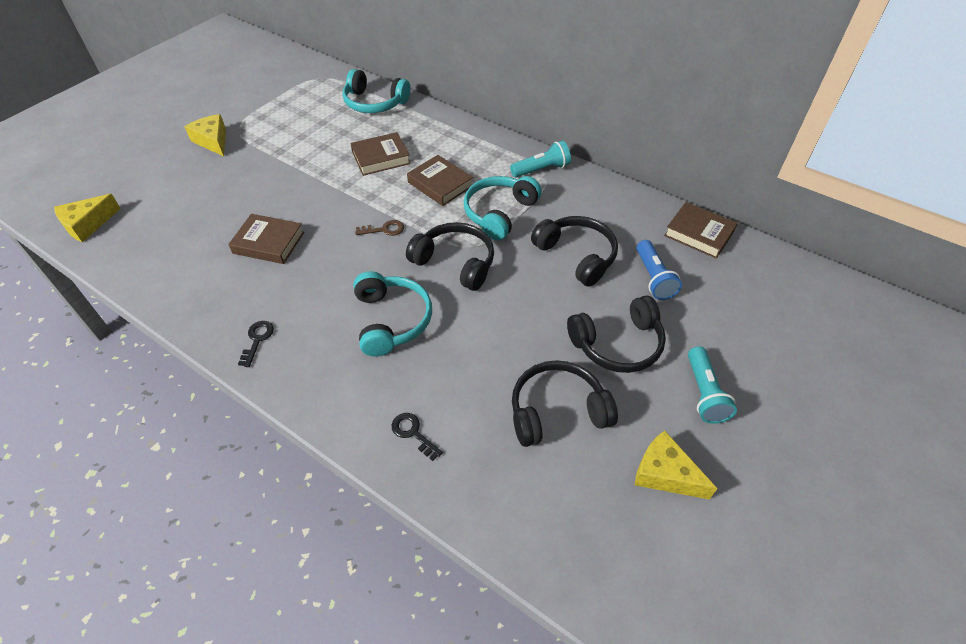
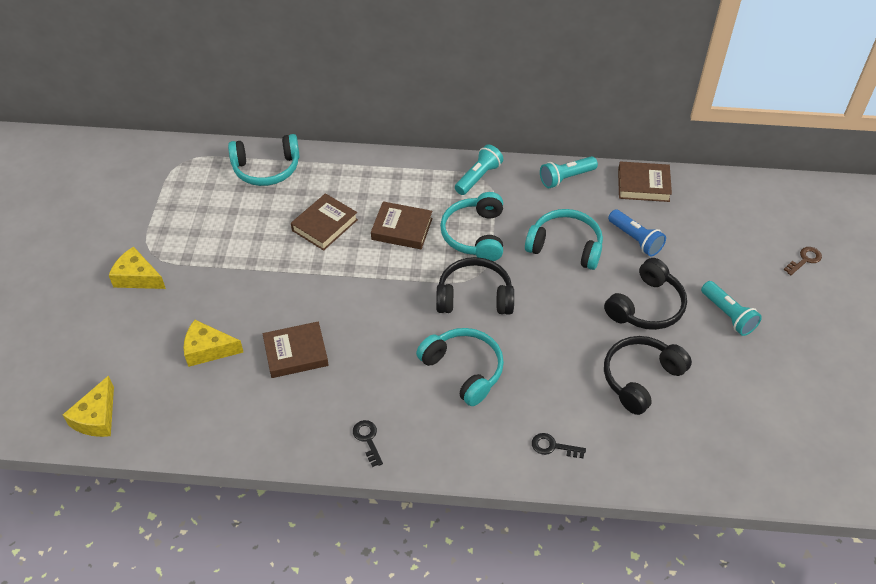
camera: 30 degrees left, 0 degrees up
brown key [355,220,404,236] -> brown key moved to [784,247,822,275]
black headphones [531,216,618,287] -> turquoise headphones [525,209,603,270]
yellow cheese [635,431,718,499] -> yellow cheese moved to [184,320,243,367]
none -> turquoise flashlight [540,156,598,188]

